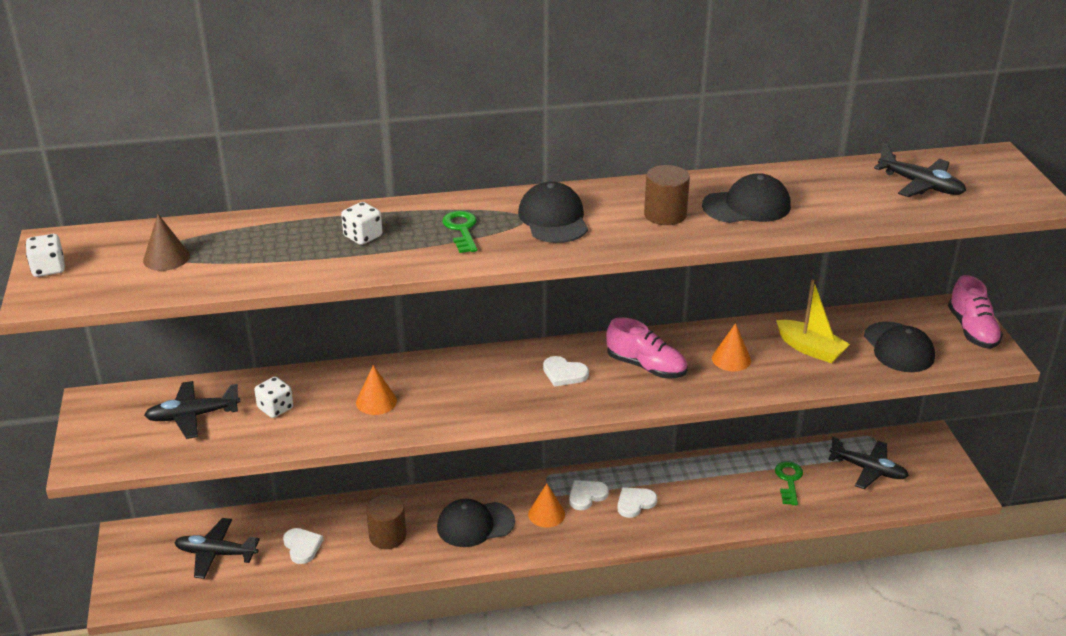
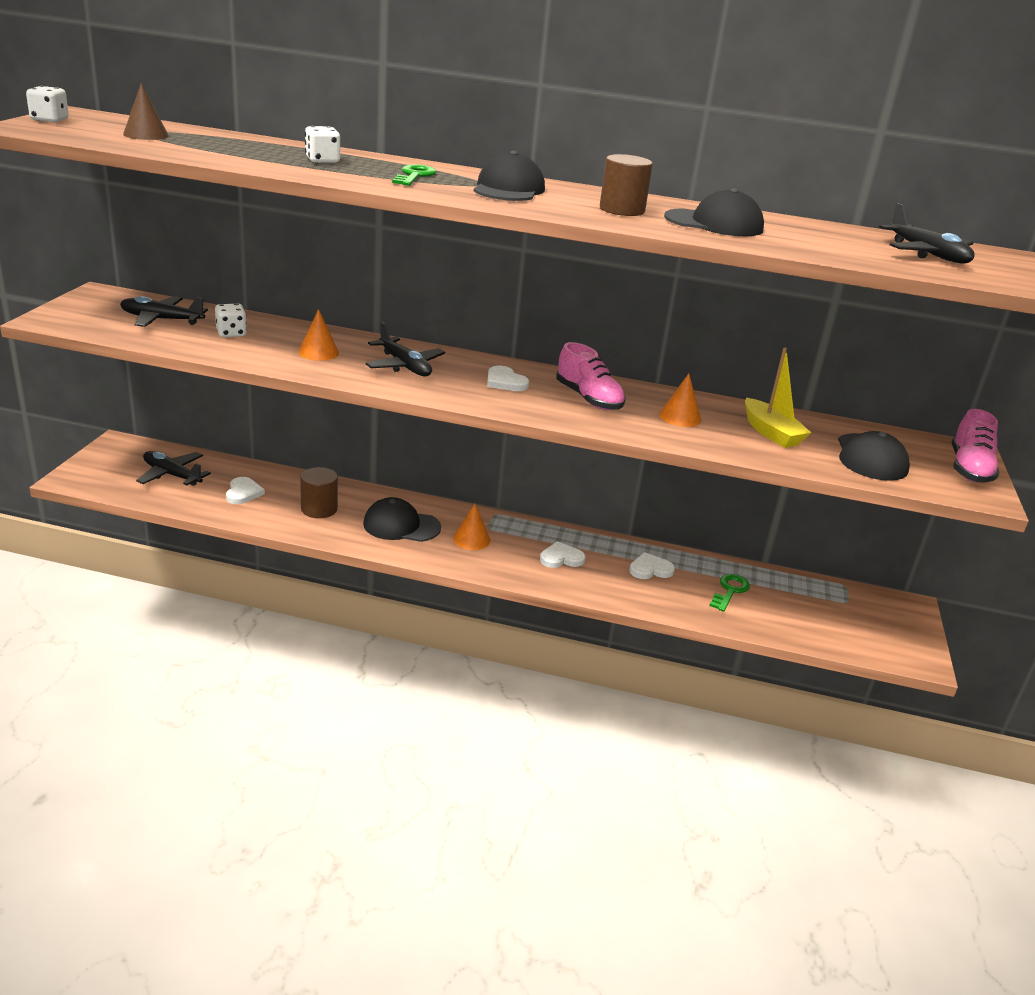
camera: 20 degrees right, 5 degrees down
white heart [569,480,609,510] -> white heart moved to [629,552,675,579]
black plane [828,436,909,489] -> black plane moved to [365,322,445,376]

